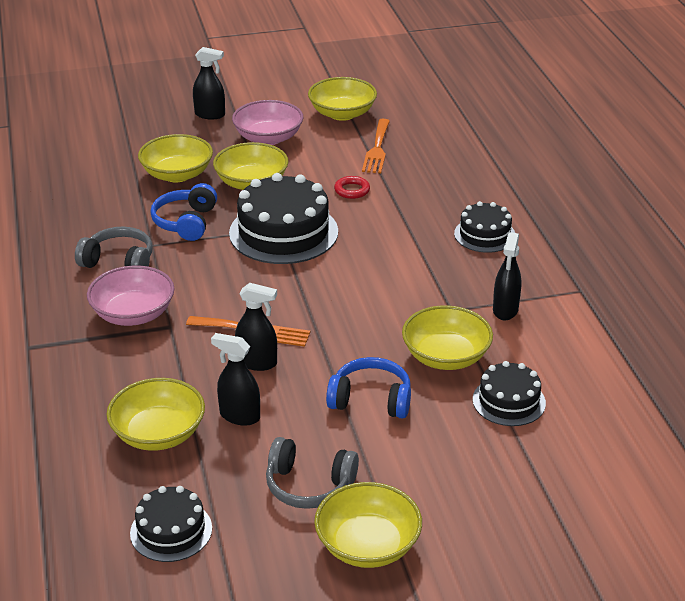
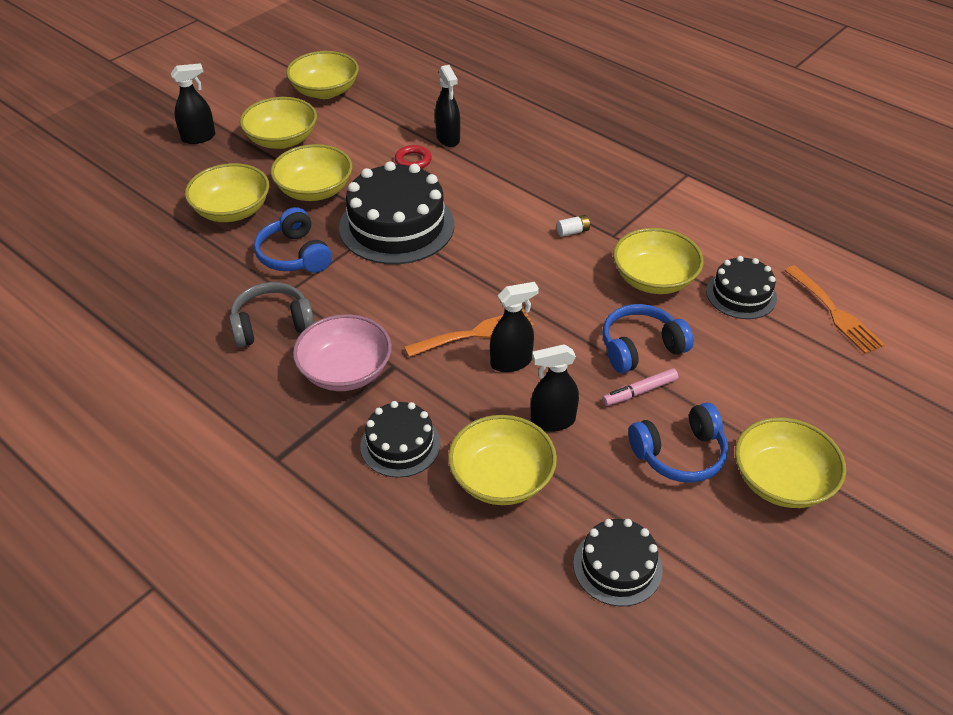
camera: 35 degrees left, 10 degrees up
pink bowl [232,100,303,145] -> yellow bowl [240,97,317,149]
grey headphones [266,437,359,509] -> blue headphones [628,403,728,483]
orange fork [362,119,390,173] -> orange fork moved to [784,265,885,354]
black cake [454,201,515,253] -> black cake moved to [360,401,441,478]
black spray bottle [493,232,522,320] -> black spray bottle moved to [435,65,460,147]
none -> white battery [557,215,590,237]
none -> pink marker [602,368,678,406]

